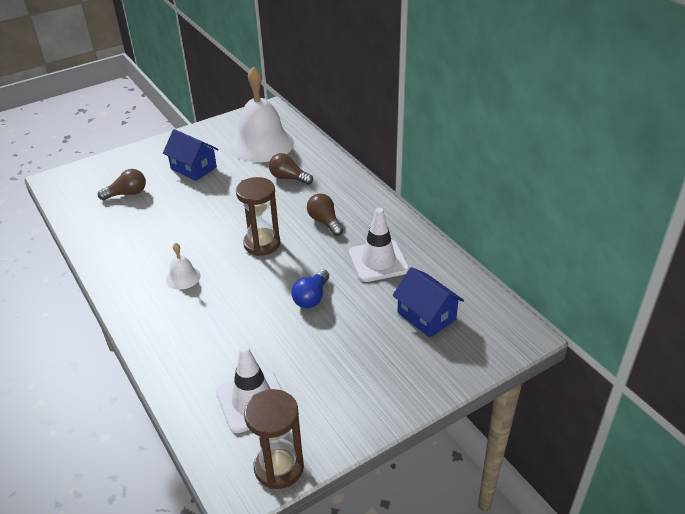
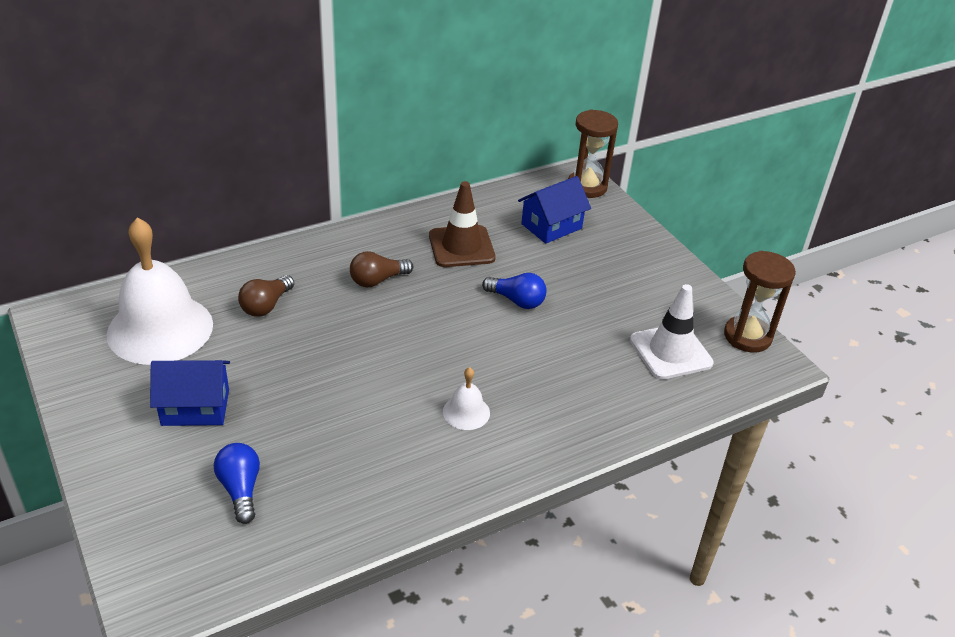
camera: 90 degrees left, 0 degrees up
brown light bulb [98,169,146,200] -> blue light bulb [214,443,260,524]
blue house [163,129,218,181] -> blue house turned 45 degrees clockwise [150,360,230,426]
brown hourglass [236,177,280,256] -> brown hourglass moved to [568,109,618,198]
white traffic cone [349,208,409,282] -> brown traffic cone [429,181,496,267]

